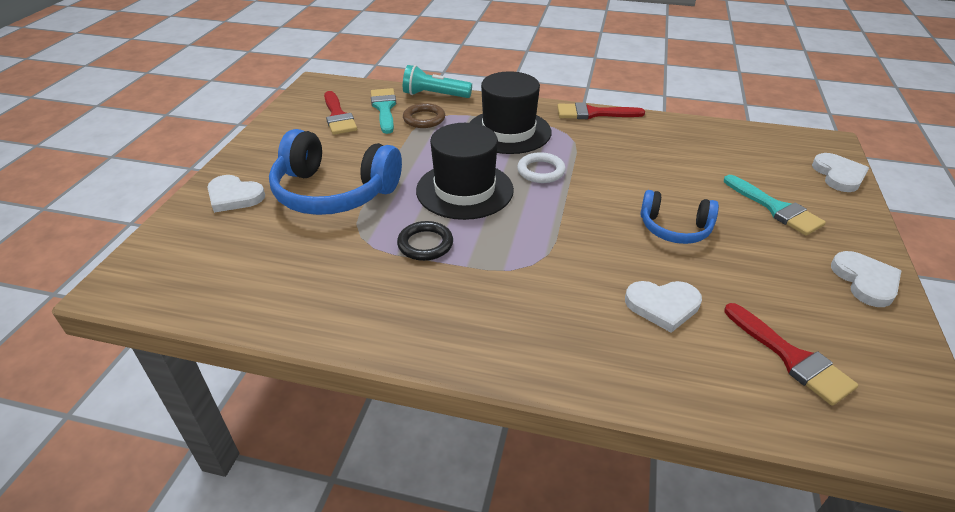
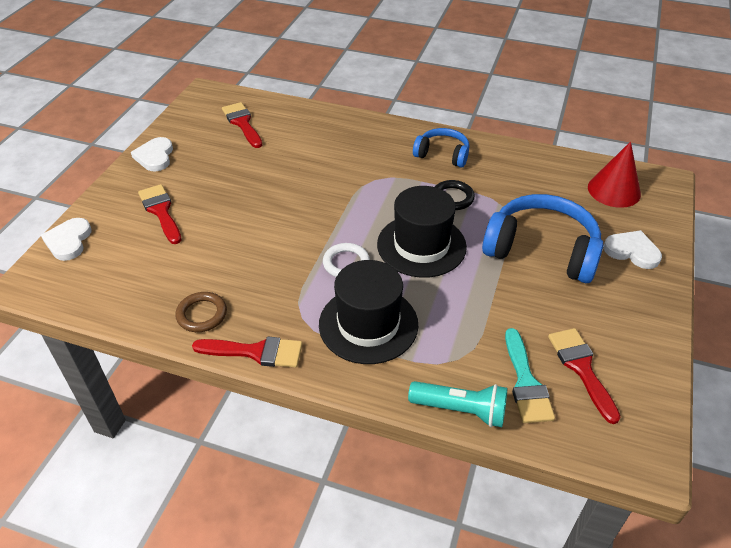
camera: 175 degrees left, 5 degrees up
brown ring [403,103,445,128] -> brown ring moved to [175,292,227,332]
white heart [625,281,702,333] -> none
blue headphones [640,190,719,244] -> blue headphones moved to [413,128,469,168]
turquoise brush [724,175,826,235] -> red brush [138,184,182,244]
none -> red cone [588,141,641,208]

